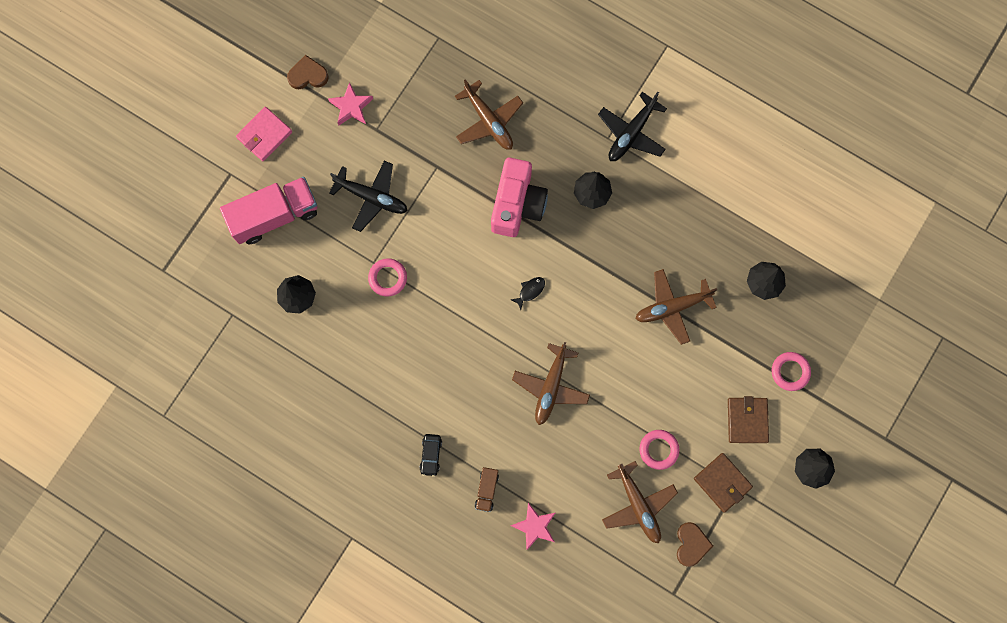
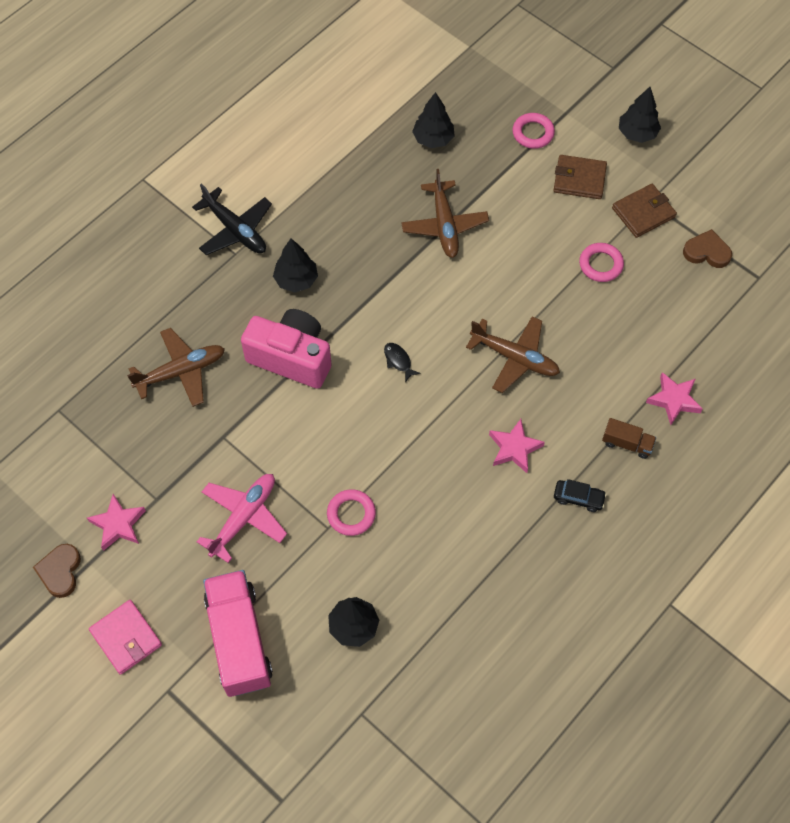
camera: 80 degrees left, 15 degrees down
black plane [329,161,408,232] -> pink plane [197,474,287,563]
brown plane [602,461,678,544] -> none
none -> pink star [489,419,545,473]

